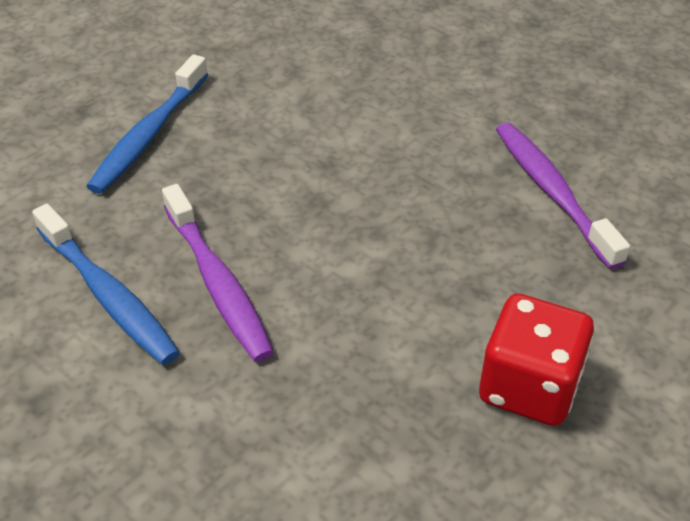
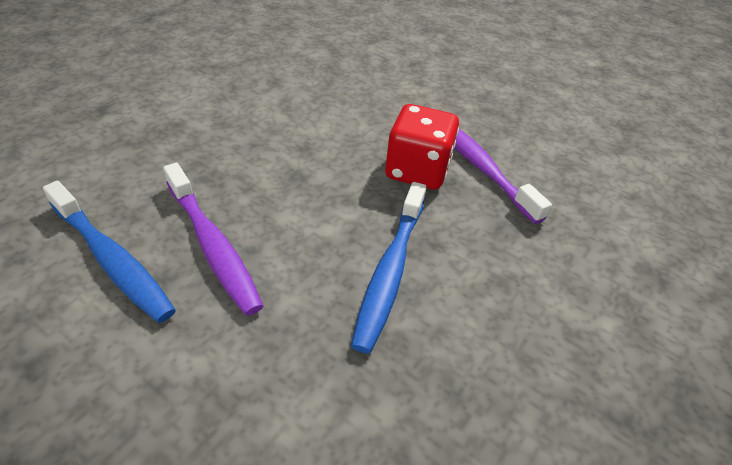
camera: 10 degrees left, 0 degrees up
blue toothbrush [86,54,208,194] -> blue toothbrush moved to [351,182,426,354]
red dice [479,293,594,426] -> red dice moved to [385,104,459,190]

